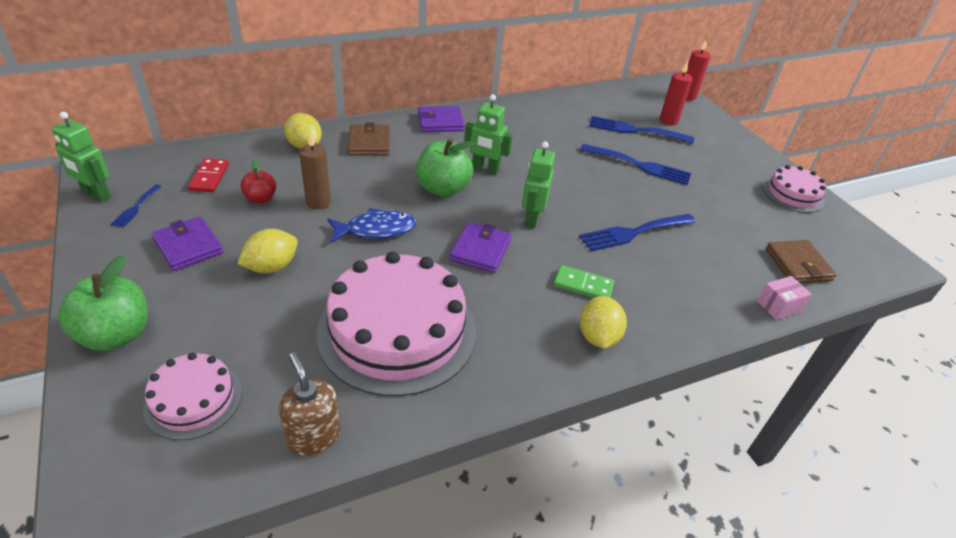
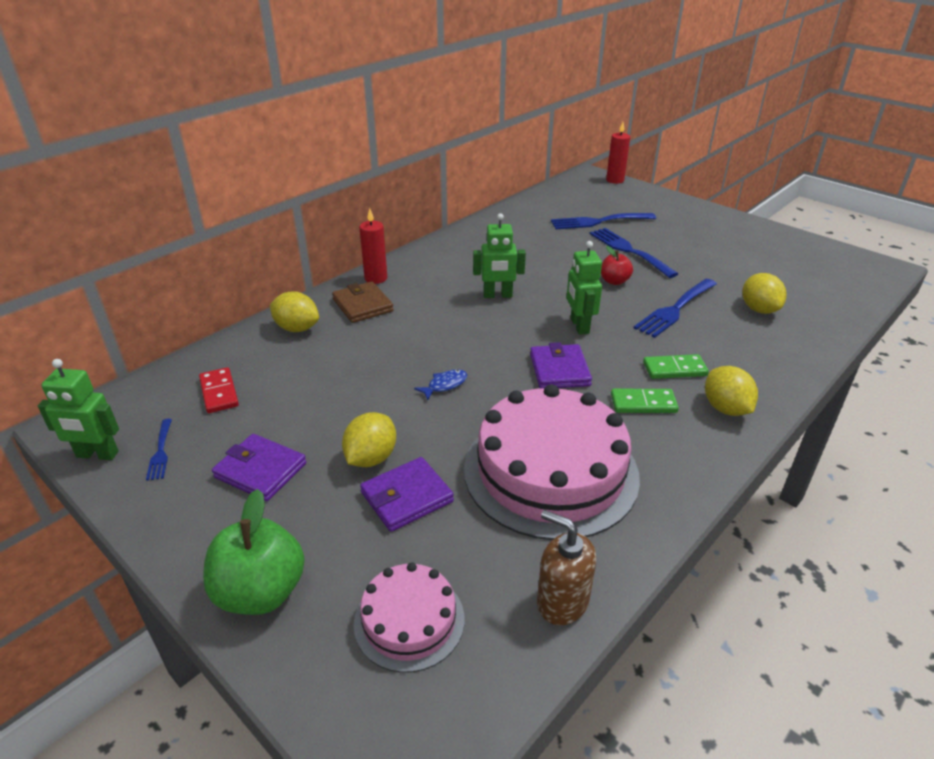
camera: 20 degrees left, 5 degrees down
red apple [240,160,276,203] -> red apple moved to [601,246,633,285]
brown candle [299,133,331,209] -> none
blue fish [327,208,416,243] -> blue fish [414,369,468,401], size x0.57
green apple [416,138,475,197] -> none
purple wallet [418,106,465,132] -> purple wallet moved to [360,457,454,532]
blue fork [580,144,691,185] -> blue fork turned 120 degrees counterclockwise [589,228,678,278]
red candle [660,61,693,125] -> red candle moved to [359,208,387,284]
pink box [757,276,812,320] -> none
pink cake [763,165,826,213] -> none
brown wallet [766,240,837,283] -> none
none -> green domino [611,389,679,413]
none -> yellow lemon [742,273,787,314]

